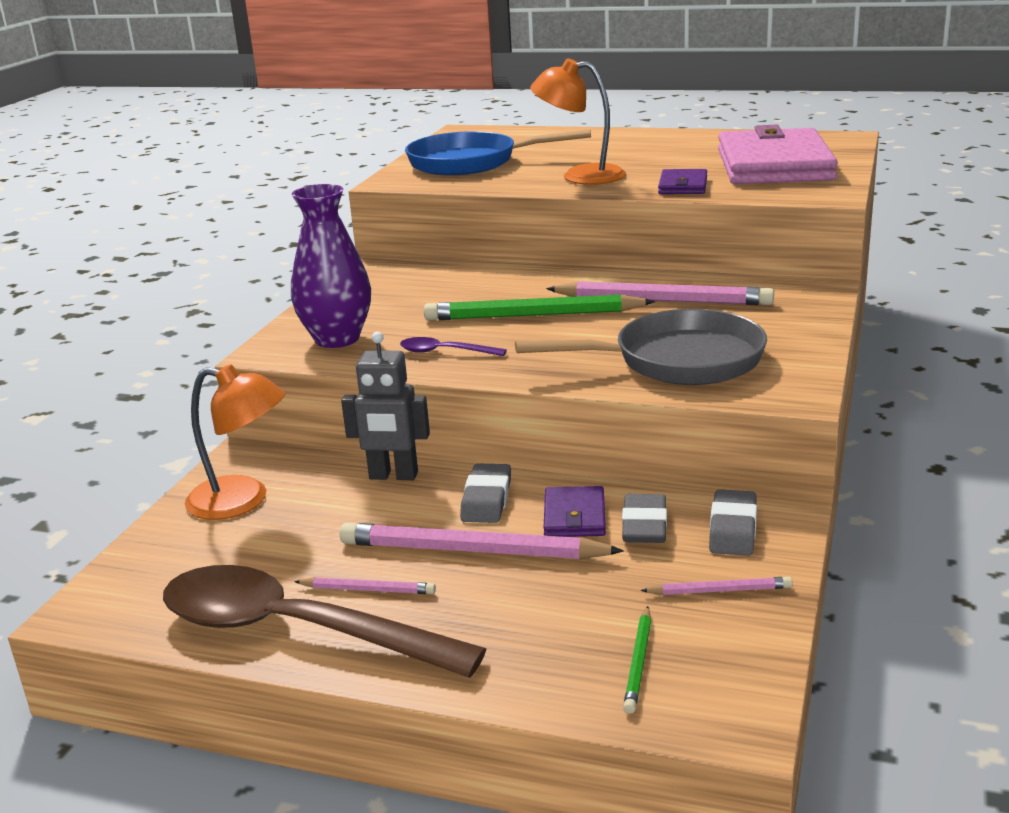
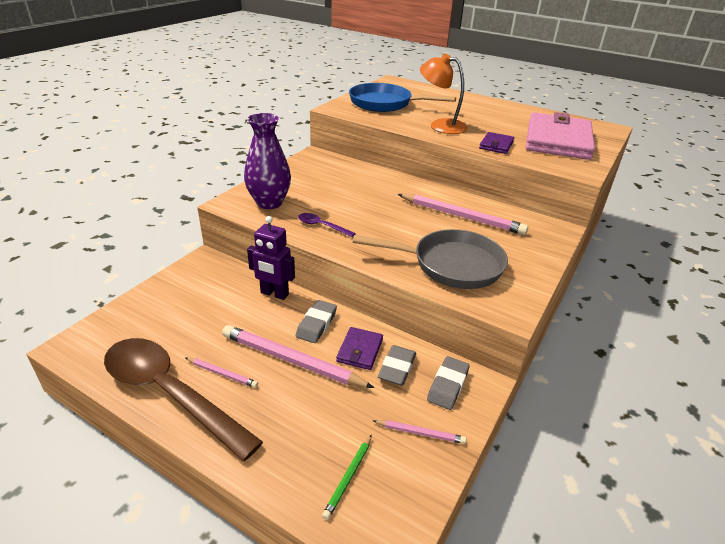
camera: 10 degrees right, 10 degrees up
orange lamp [185,364,285,520] -> none
grey robot [341,332,430,480] -> purple robot [247,216,295,300]
green pencil [424,295,655,320] -> none

